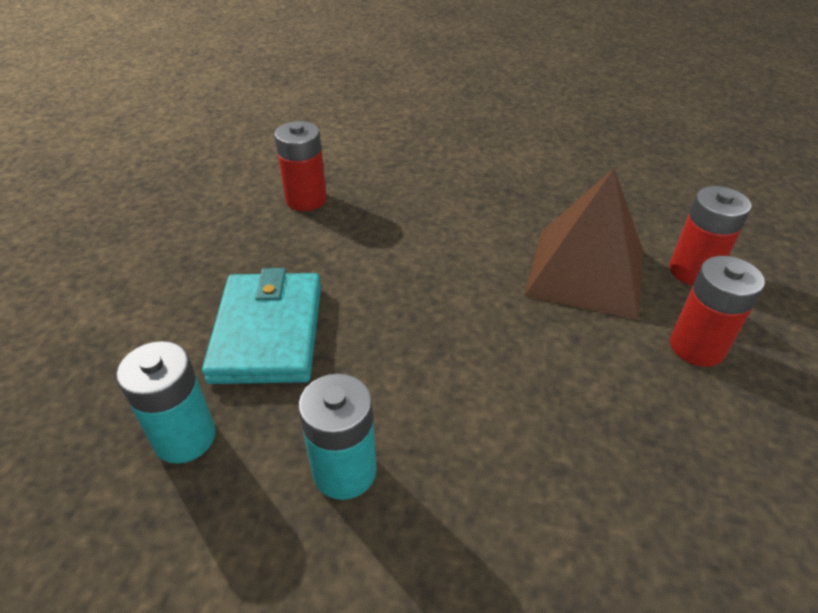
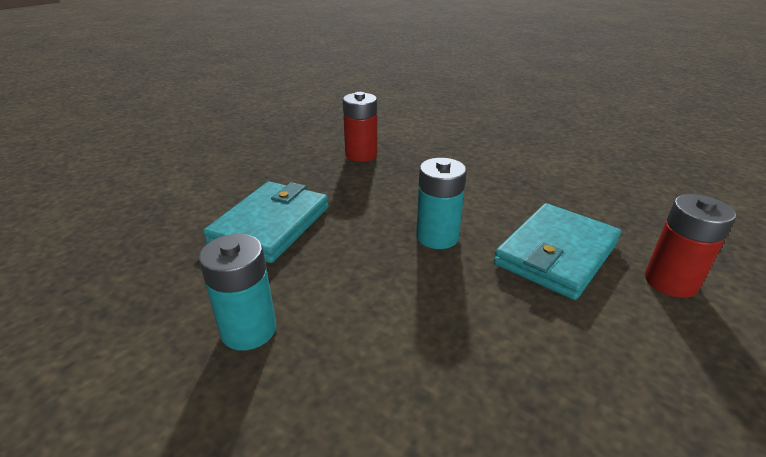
camera: 25 degrees right, 10 degrees down
turquoise battery [116,341,216,464] -> turquoise battery moved to [416,158,467,249]
brown pyramid [524,169,643,320] -> turquoise wallet [494,203,621,300]
red battery [670,256,765,367] -> none

